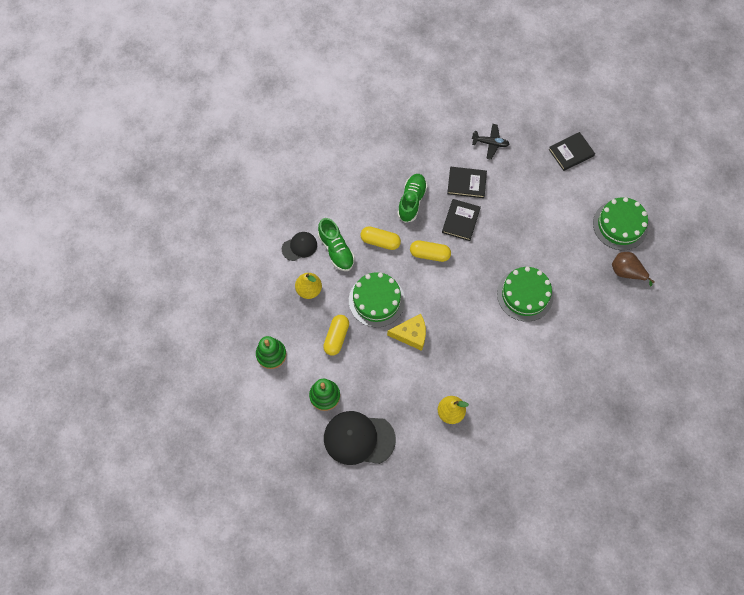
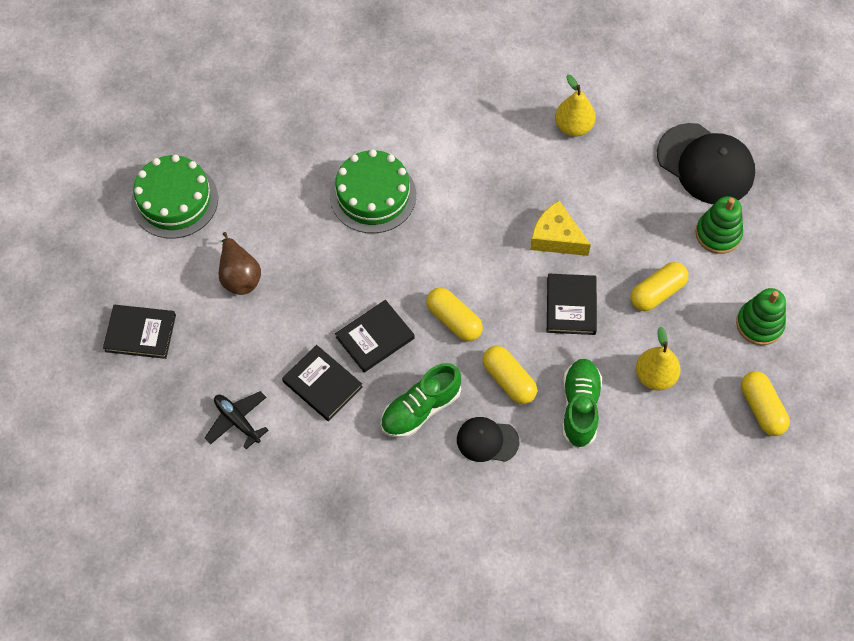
camera: 145 degrees left, 5 degrees down
black cap [282,232,317,261] -> black cap moved to [457,417,519,462]
green cake [349,272,405,327] -> black book [547,274,597,335]
brown pear [612,252,655,286] -> brown pear moved to [219,232,261,295]
none -> yellow capsule [741,371,790,436]

